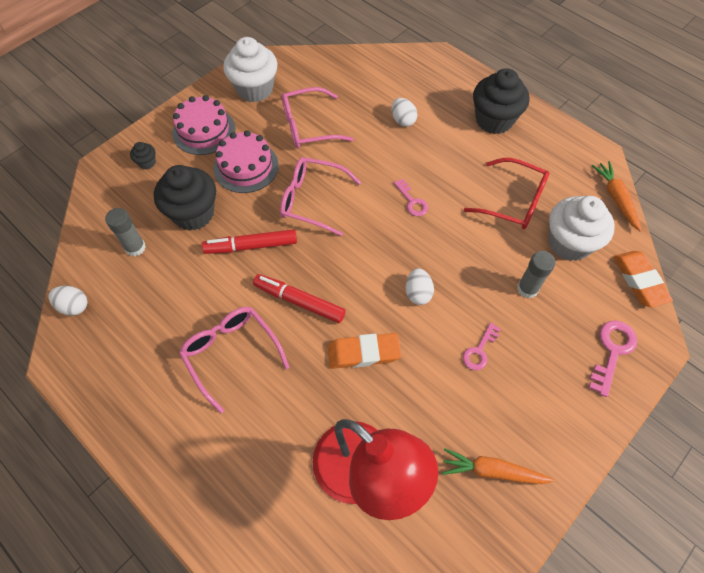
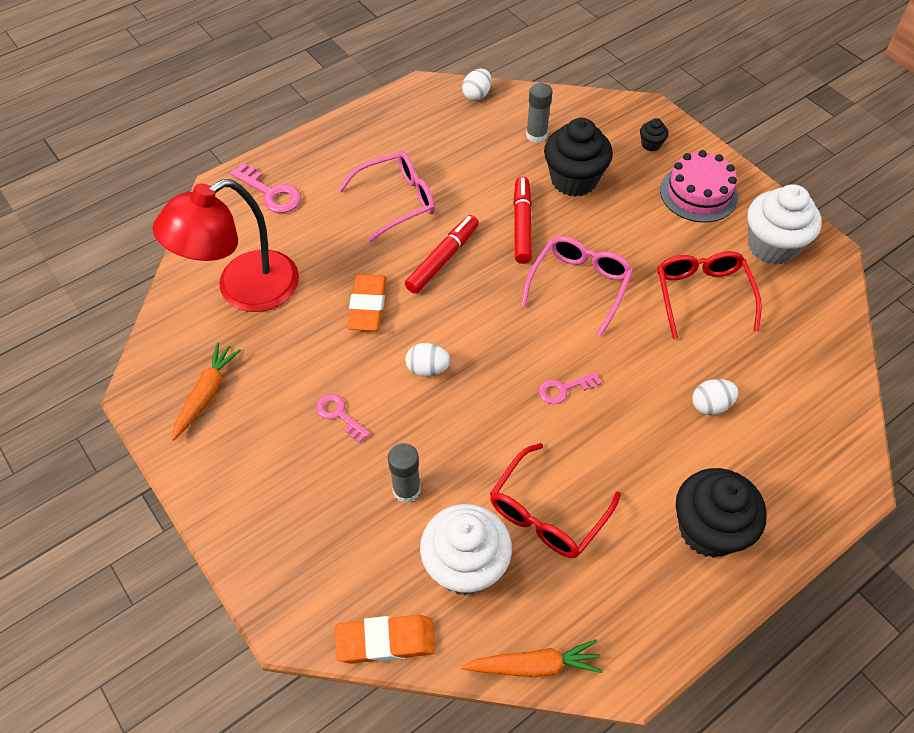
camera: 100 degrees right, 5 degrees down
pink cake [214,130,279,193] -> none
pink glasses [282,87,354,148] -> red glasses [658,251,762,339]
pink key [589,321,637,397] -> pink key moved to [230,163,301,213]

